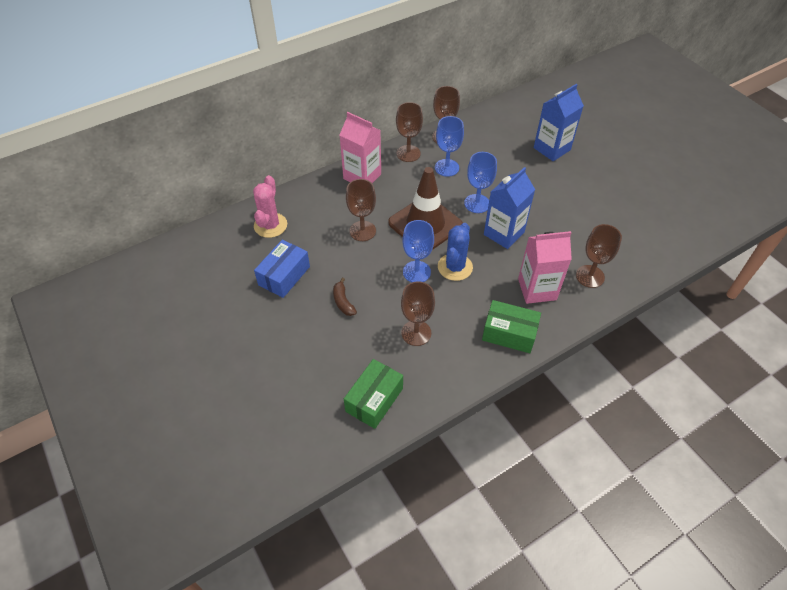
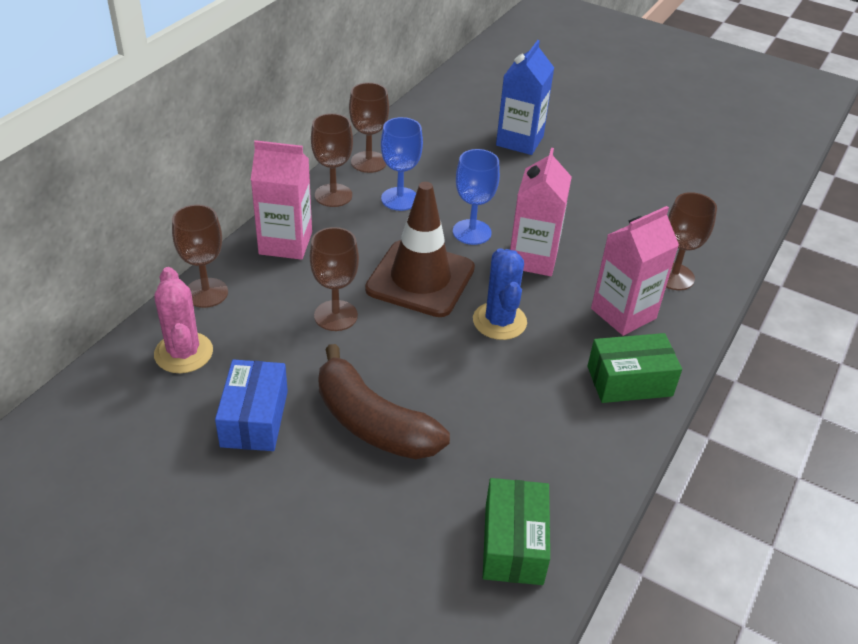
camera: 30 degrees left, 10 degrees down
brown banana [333,278,357,316] -> brown banana [318,344,450,459], size x2.22
brown goblet [401,281,435,346] -> brown goblet moved to [172,205,228,308]
blue goblet [402,220,434,282] -> none
blue carton [484,167,535,249] -> pink carton [510,148,572,276]

